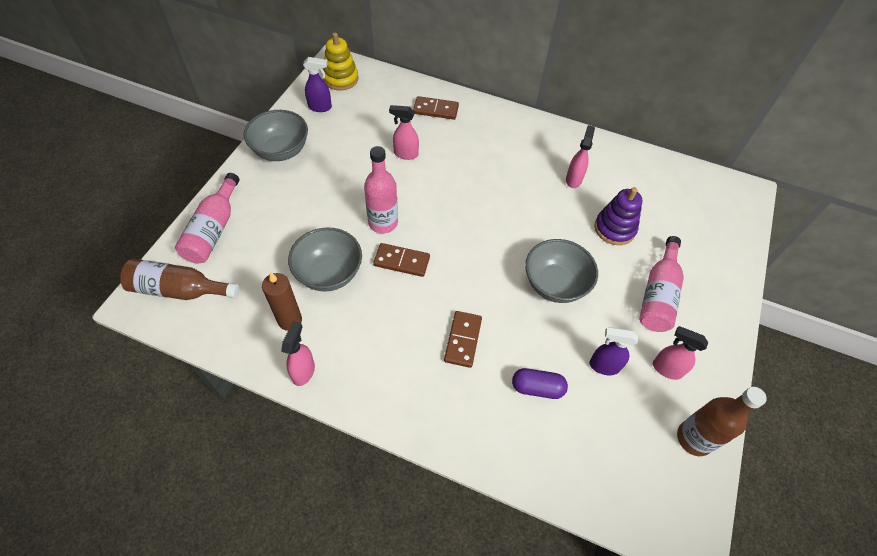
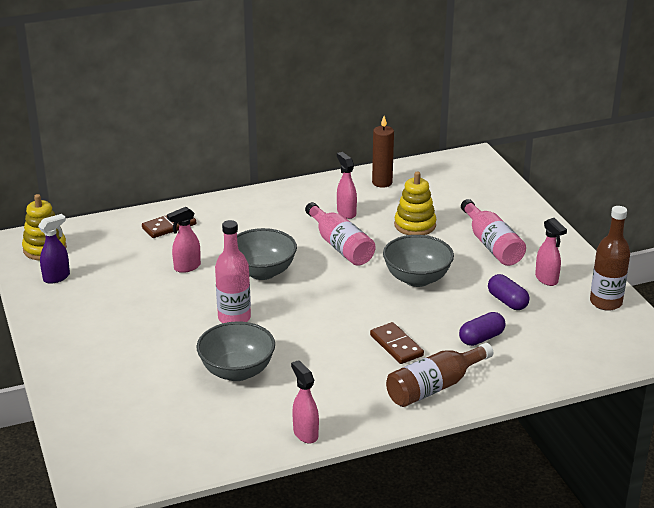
camera: 40 degrees left, 25 degrees down
brown bottle [120,259,239,300] -> brown bottle moved to [386,343,493,407]
pink bottle [175,173,239,263] -> pink bottle moved to [305,202,375,266]
grey bowl [244,110,308,161] -> grey bowl moved to [237,228,297,280]
brown candle [262,272,302,331] -> brown candle moved to [372,116,394,188]
brown domino [373,243,430,277] -> none
purple spray bottle [589,327,638,375] -> purple capsule [488,274,529,310]
purple stacking toy [595,187,642,245] -> yellow stacking toy [394,171,436,235]
pink spray bottle [653,326,708,380] -> pink spray bottle turned 105 degrees counterclockwise [535,218,567,286]

